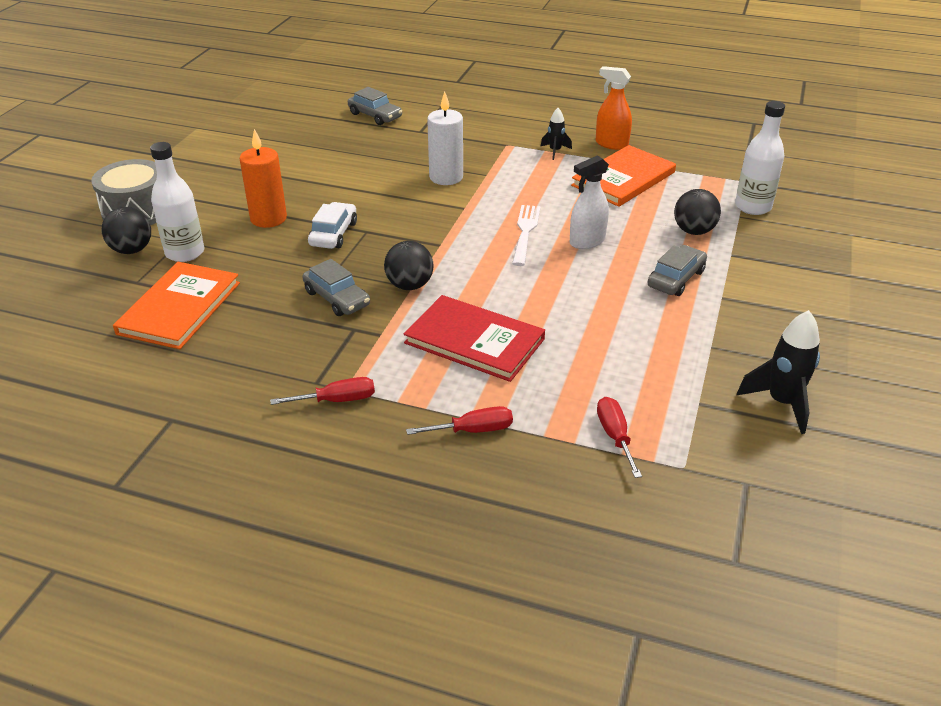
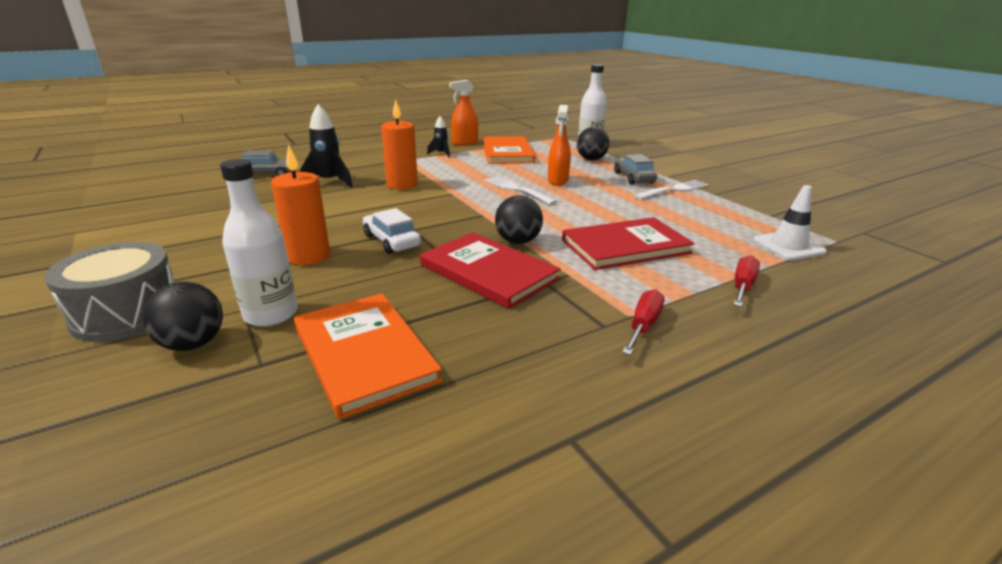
camera: 50 degrees left, 10 degrees down
grey car [302,259,370,316] -> red book [420,232,561,309]
white candle [427,91,463,185] -> orange candle [381,99,418,190]
white spray bottle [570,155,609,249] -> orange spray bottle [548,105,571,186]
red screwdriver [597,397,642,478] -> white traffic cone [753,185,827,261]
black rocket [737,310,820,434] -> black rocket moved to [299,104,353,188]
none -> white fork [634,180,708,200]

